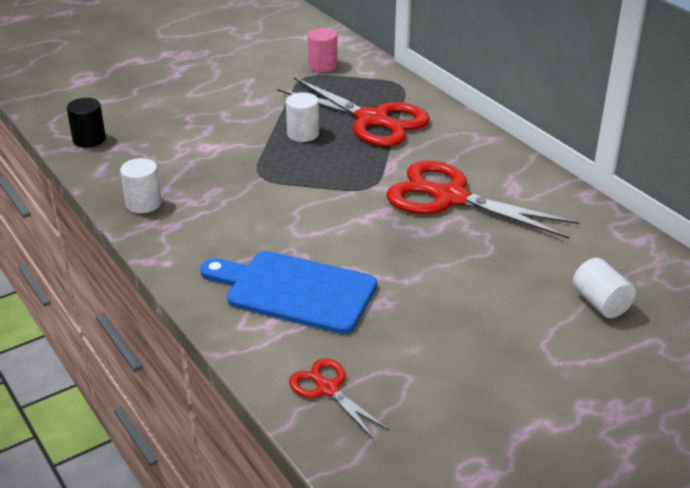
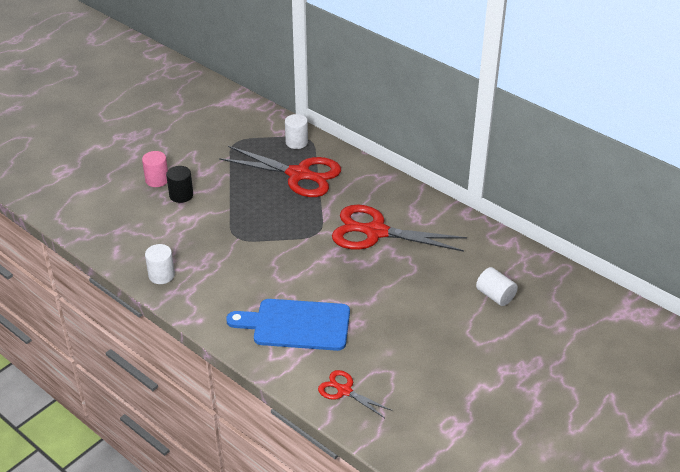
camera: 15 degrees left, 5 degrees up
black cylinder [67,98,106,148] -> black cylinder moved to [166,166,193,203]
white cylinder [286,92,319,142] -> white cylinder moved to [285,114,308,149]
pink cylinder [308,28,337,72] -> pink cylinder moved to [142,151,168,187]

